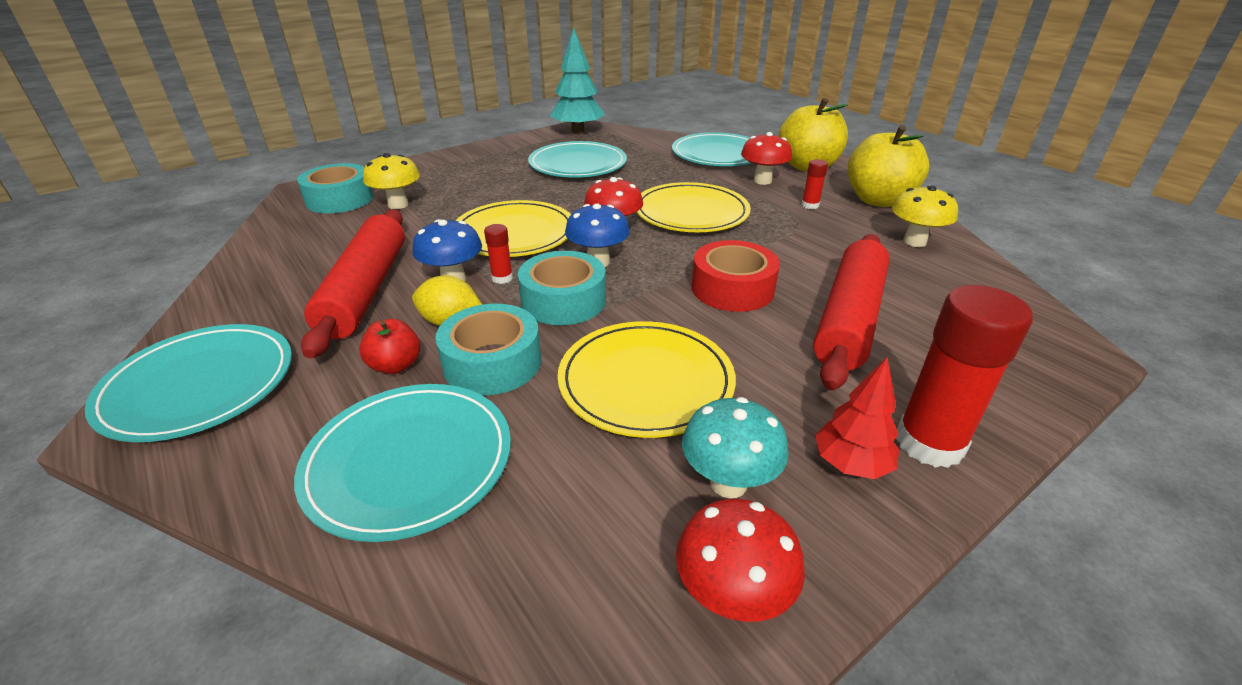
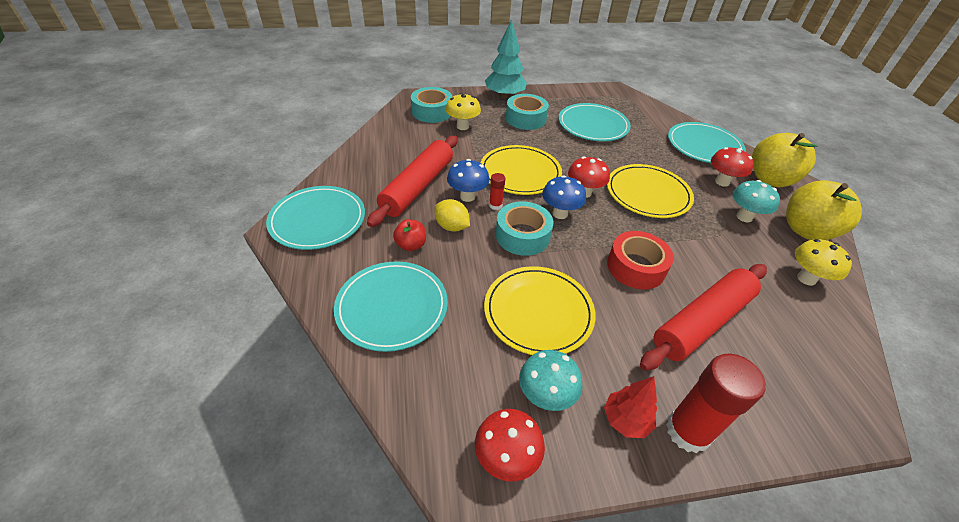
camera: 25 degrees right, 10 degrees up
turquoise tape [435,304,541,395] -> turquoise tape moved to [506,94,549,130]
turquoise tree [550,27,605,134] -> turquoise tree moved to [485,19,527,99]
red glue stick [802,159,828,209] -> turquoise mushroom [733,180,780,222]

